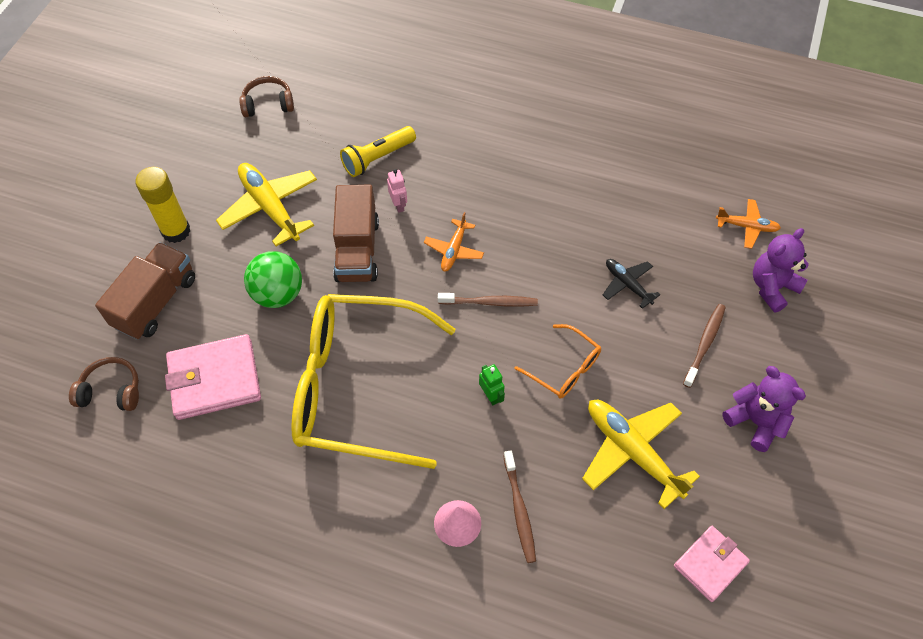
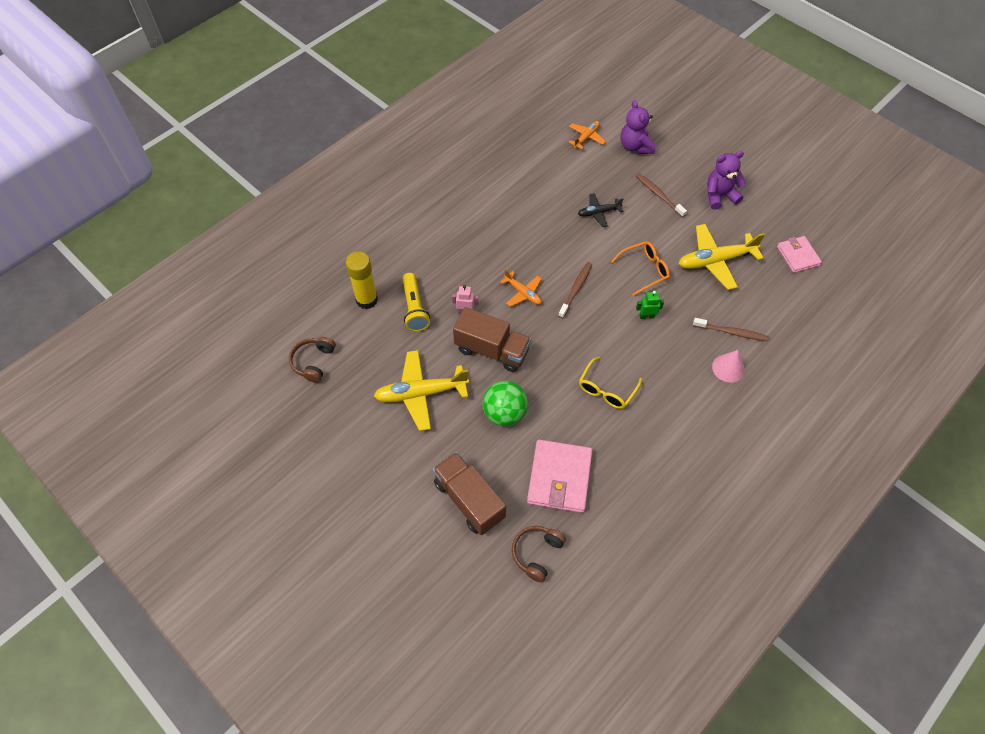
camera: 65 degrees left, 0 degrees up
yellow glue stick [135,167,190,243] -> yellow glue stick moved to [346,251,378,309]
yellow glasses [291,294,456,469] -> yellow glasses [579,356,642,409], size x0.44

